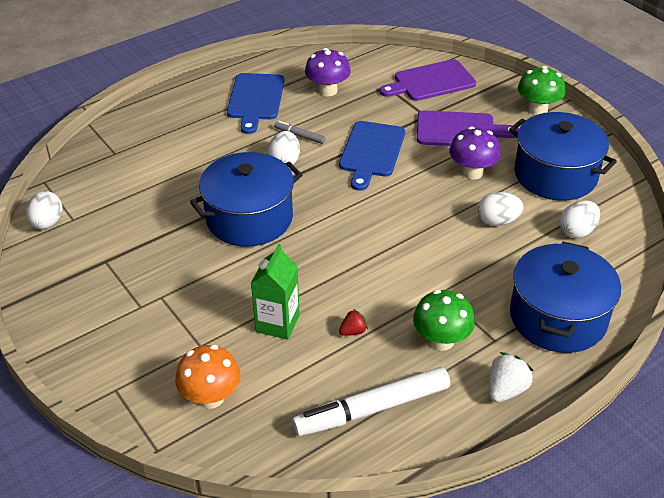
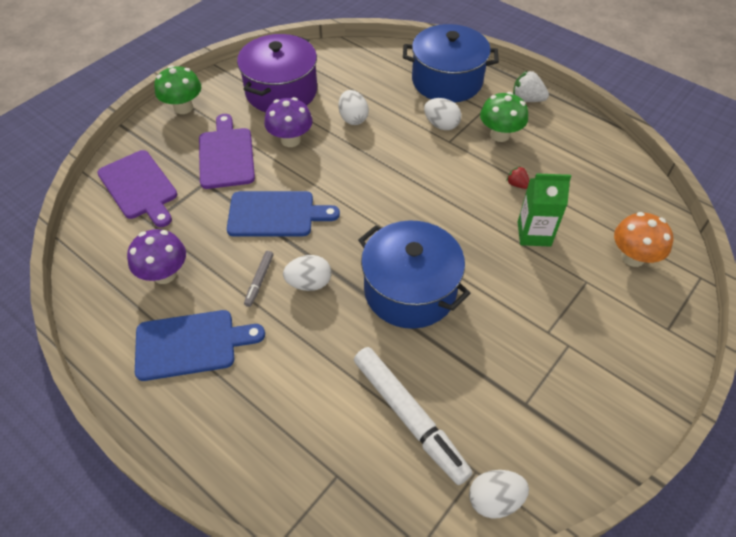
camera: 105 degrees left, 10 degrees up
white marker [292,367,450,436] -> white marker moved to [354,347,473,485]
blue pot [509,112,617,201] -> purple pot [237,34,317,112]
white egg [560,201,600,238] -> white egg moved to [424,98,461,130]

